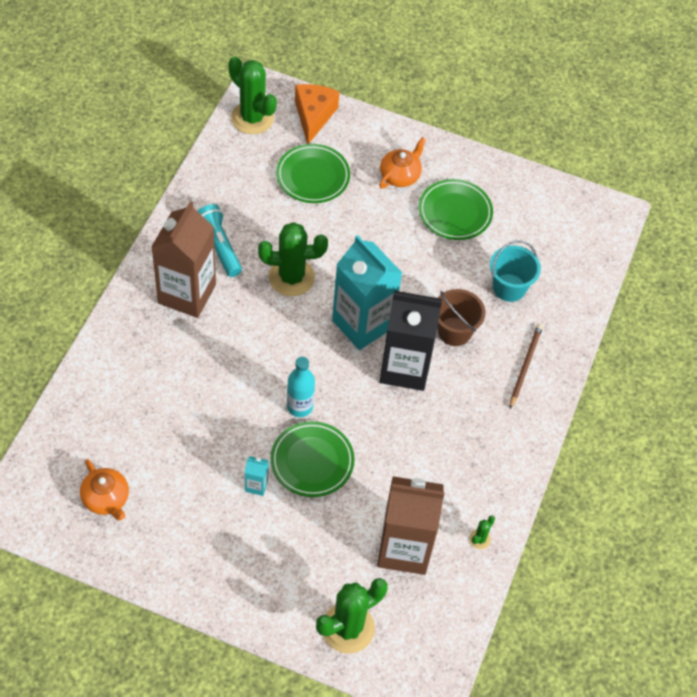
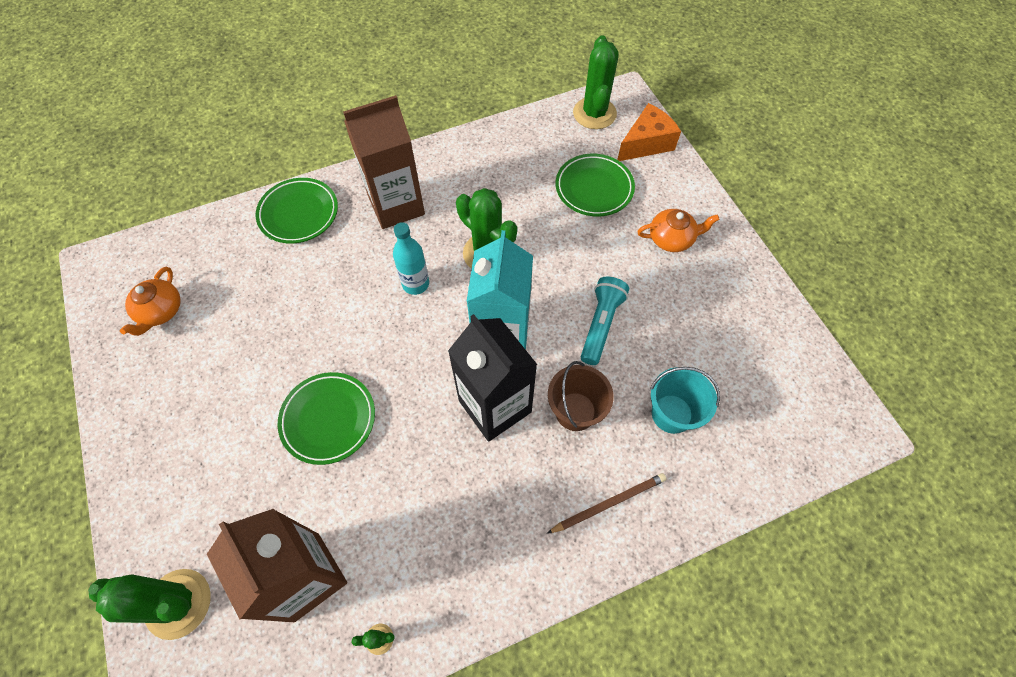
camera: 50 degrees right, 5 degrees up
turquoise flashlight [198,204,242,277] -> turquoise flashlight moved to [581,277,629,365]
turquoise carton [245,456,269,496] -> none
turquoise bottle [287,357,315,417] -> turquoise bottle moved to [393,222,429,295]
green plate [419,179,493,240] -> green plate moved to [255,178,338,244]

